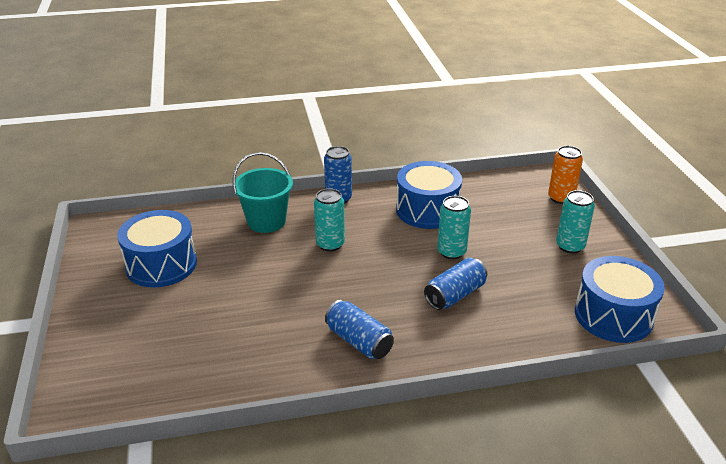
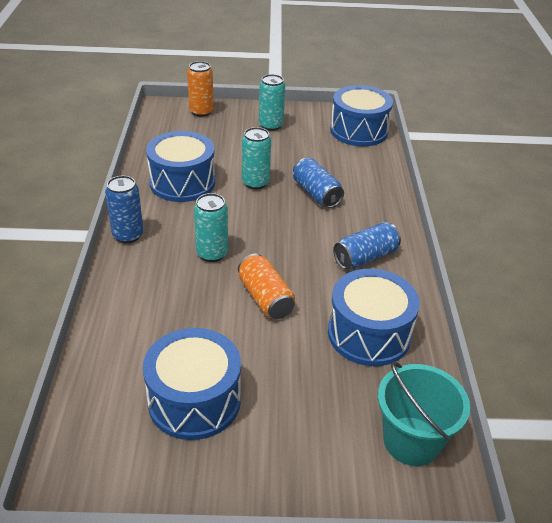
camera: 80 degrees left, 5 degrees up
turquoise bucket [233,152,293,233] -> turquoise bucket moved to [378,361,470,466]
none -> orange can [238,254,295,319]
none -> blue drum [328,269,420,366]

